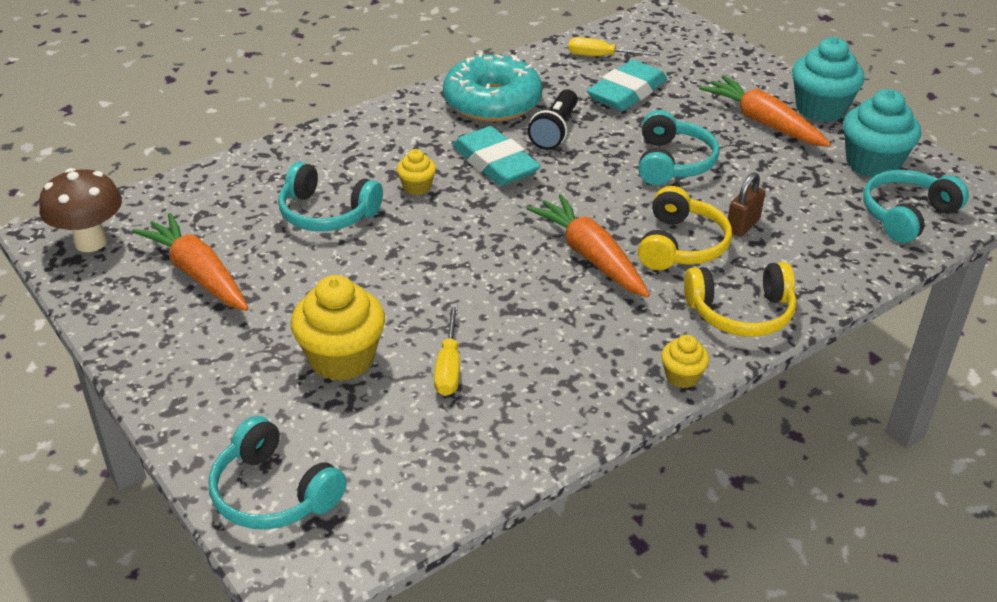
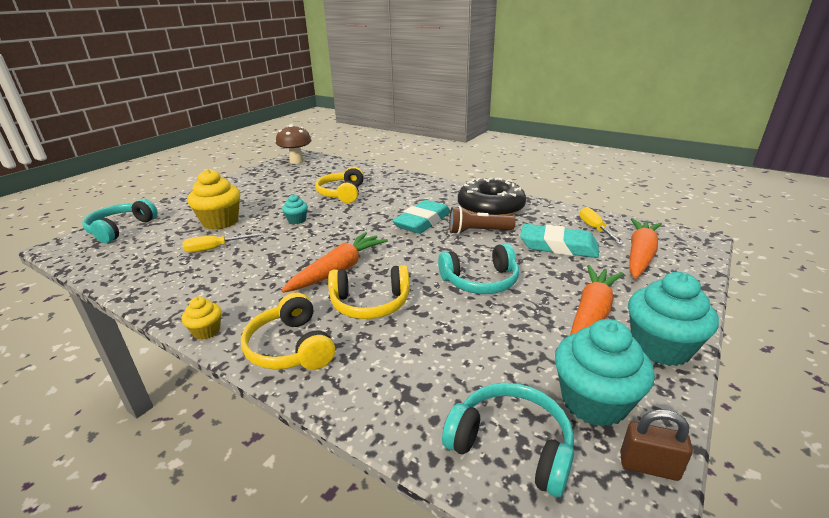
camera: 70 degrees right, 10 degrees down
orange carrot [132,213,249,311] -> orange carrot moved to [629,218,662,279]
turquoise headphones [278,162,383,231] -> yellow headphones [315,166,364,203]
yellow cupcake [397,149,436,195] -> none
turquoise donut [443,52,542,122] -> black donut [458,178,526,216]
black flashlight [528,89,578,150] -> brown flashlight [449,206,515,234]
brown padlock [728,172,765,237] -> brown padlock moved to [620,409,693,481]
none -> turquoise cupcake [282,194,308,224]

